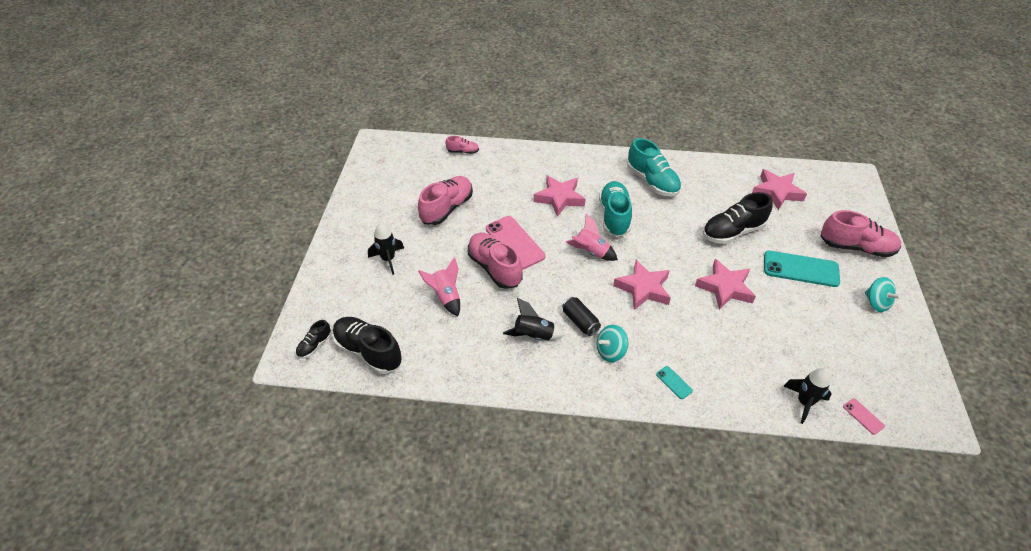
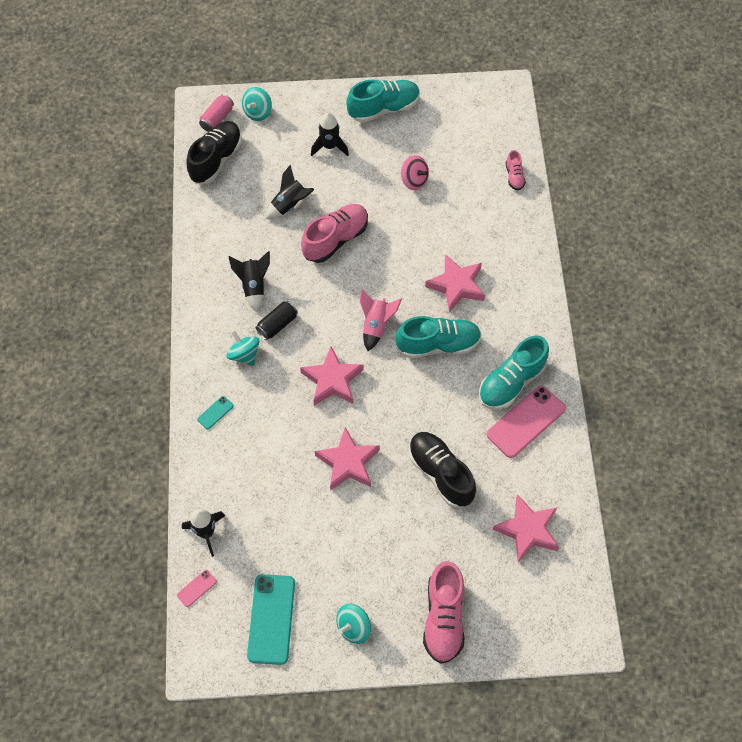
camera: 80 degrees right, 15 degrees up
black shoe [296,320,332,359] -> pink can [199,94,234,132]
pink shoe [418,176,473,225] -> pink spinning top [401,155,429,190]
pink rocket [418,257,460,316] -> black rocket [266,165,314,219]
pink phone [486,216,545,270] -> pink phone moved to [487,385,566,458]
turquoise phone [764,250,840,287] -> turquoise phone moved to [247,574,295,665]
none -> turquoise spinning top [242,87,272,121]
none -> turquoise shoe [346,80,420,122]

